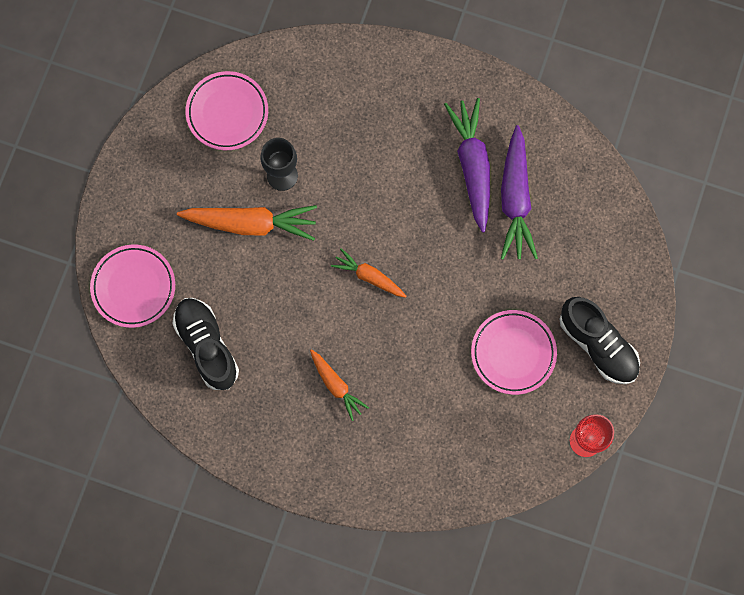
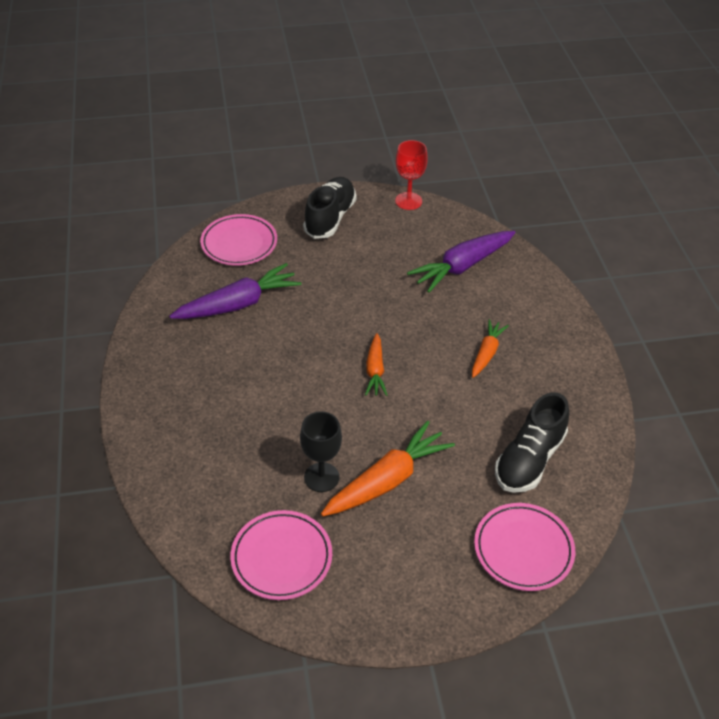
camera: 120 degrees left, 30 degrees down
orange carrot [177,205,317,241] -> orange carrot turned 75 degrees clockwise [321,421,455,516]
purple carrot [444,98,490,233] -> purple carrot moved to [407,231,516,293]
pink plate [471,310,557,395] -> pink plate moved to [200,214,277,266]

